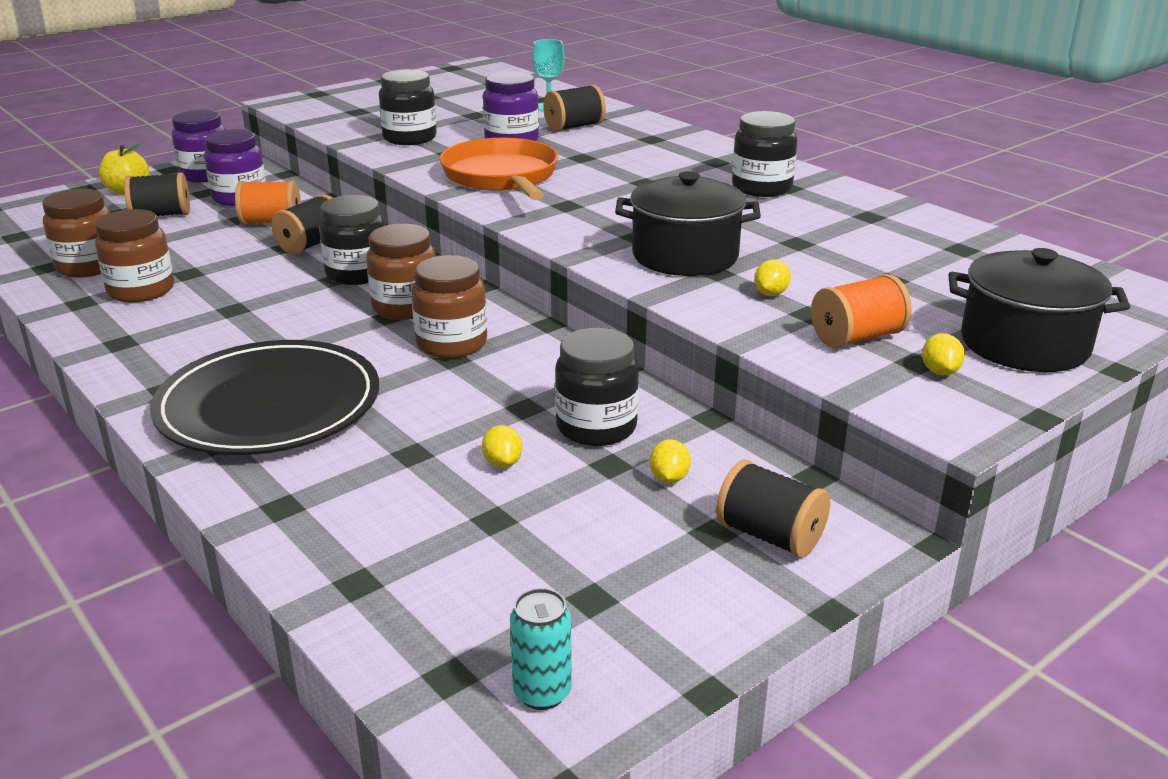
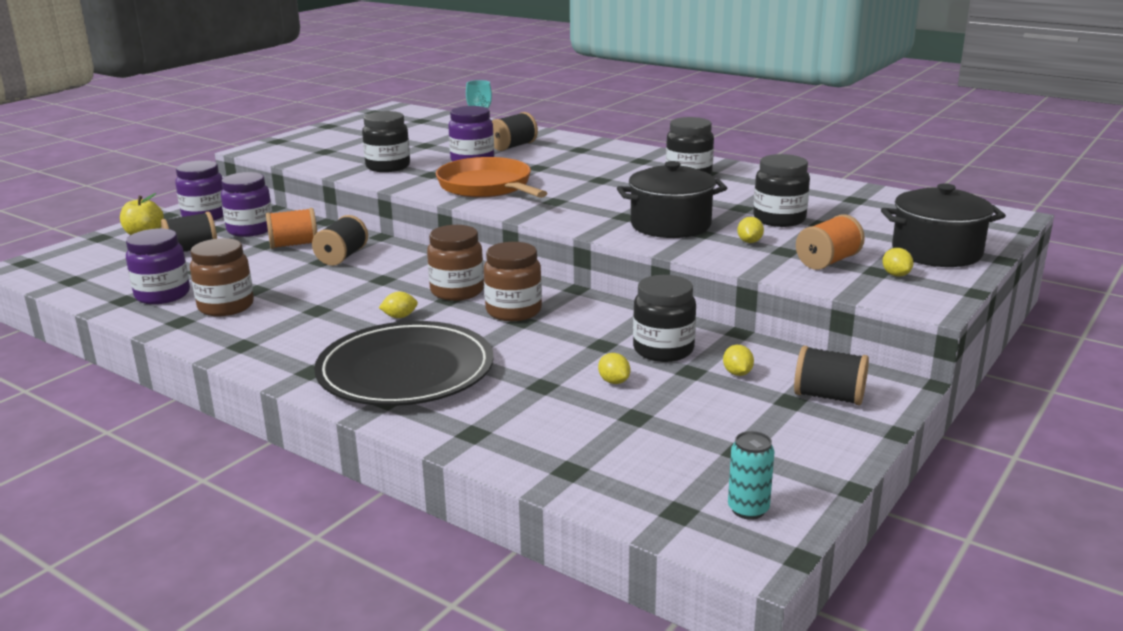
camera: 15 degrees left, 5 degrees down
brown jar [42,189,111,278] -> purple jar [126,228,190,304]
black jar [319,195,385,285] -> black jar moved to [753,154,810,227]
none -> yellow lemon [379,292,418,318]

